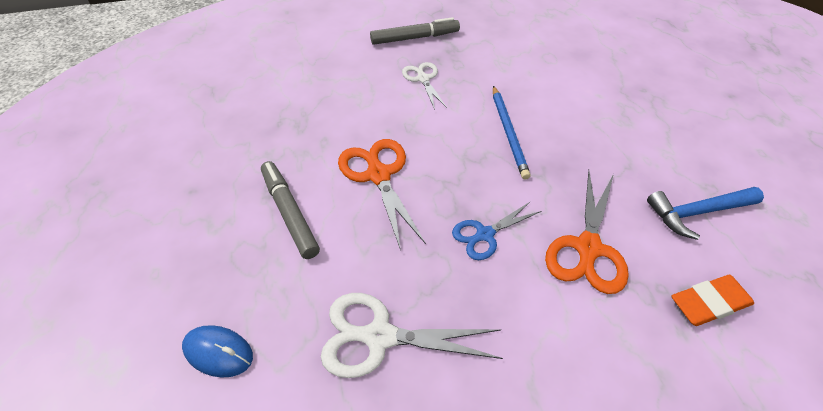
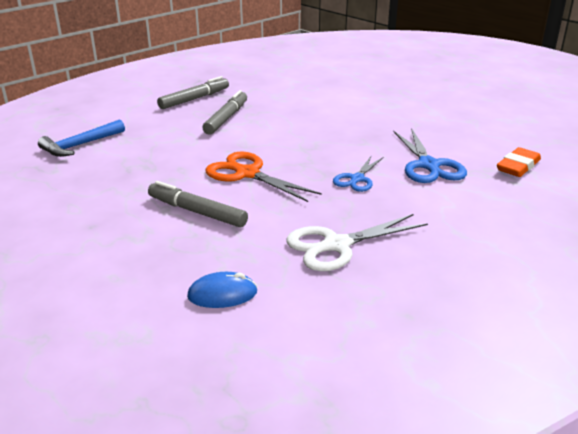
camera: 30 degrees left, 20 degrees down
white scissors [402,62,447,110] -> grey marker [202,90,247,135]
blue pencil [493,86,531,180] -> none
orange scissors [545,170,629,294] -> blue scissors [393,128,467,183]
blue hammer [647,187,764,240] -> blue hammer moved to [38,119,125,157]

